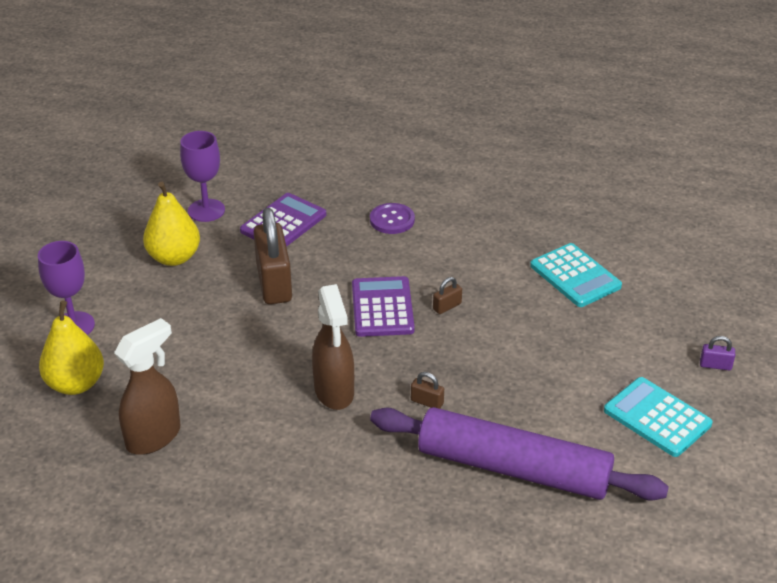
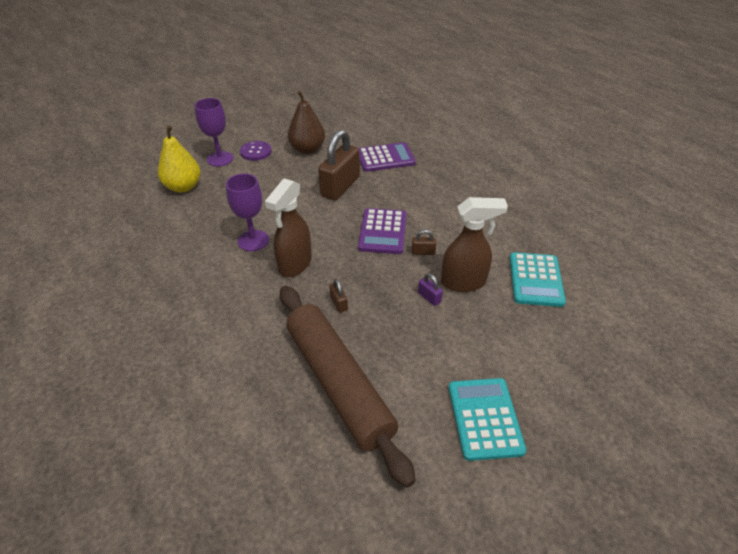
camera: 40 degrees right, 5 degrees up
brown spray bottle [114,318,180,455] -> brown spray bottle moved to [441,197,508,292]
yellow pear [143,182,200,266] -> brown pear [288,90,325,154]
purple goblet [180,131,225,222] -> purple goblet moved to [226,173,269,251]
purple calculator [352,276,415,337] -> purple calculator turned 150 degrees clockwise [358,208,407,254]
purple button [370,203,415,234] -> purple button moved to [240,141,272,161]
purple rolling pin [370,407,669,501] -> brown rolling pin [280,286,416,488]
purple padlock [700,336,735,370] -> purple padlock moved to [418,274,443,306]

